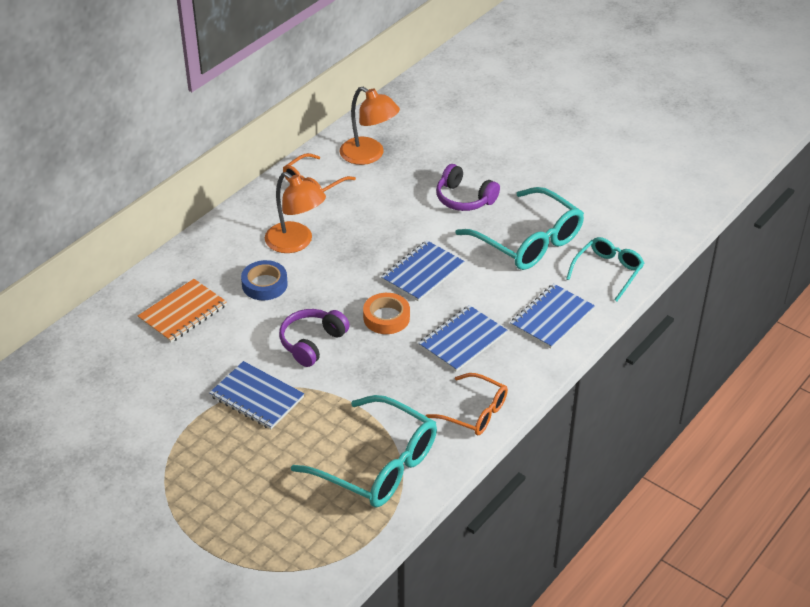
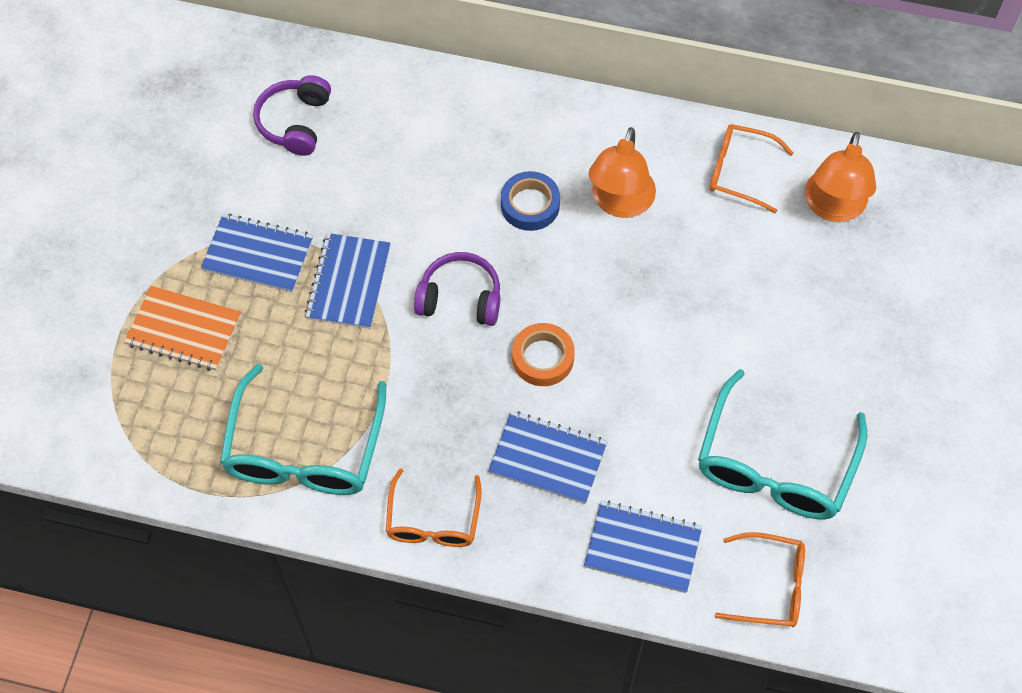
camera: 65 degrees right, 20 degrees up
orange notebook [138,279,227,343] -> orange notebook moved to [124,286,241,371]
blue notebook [381,241,464,302] -> blue notebook moved to [201,213,313,293]
purple headphones [436,164,500,211] -> purple headphones moved to [253,75,331,156]
turquoise glasses [566,237,644,301] -> orange glasses [715,532,805,627]

